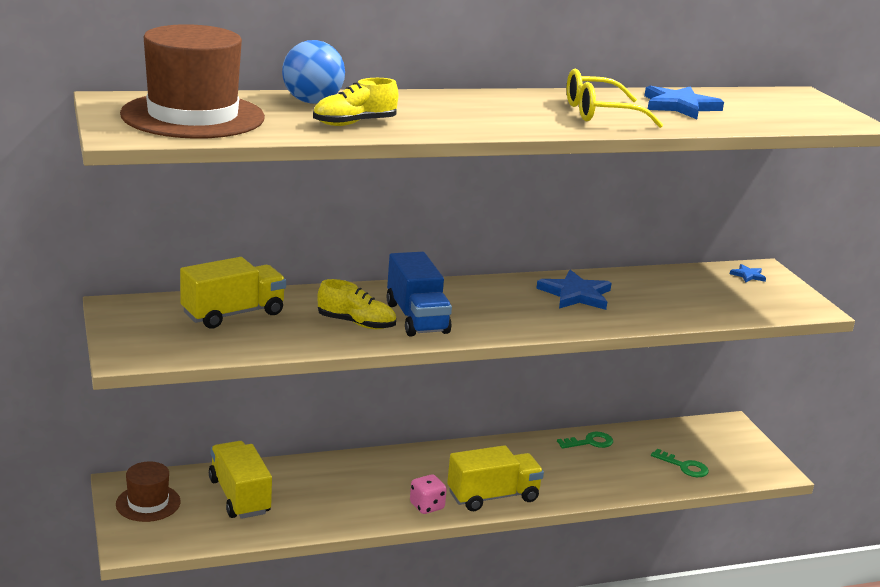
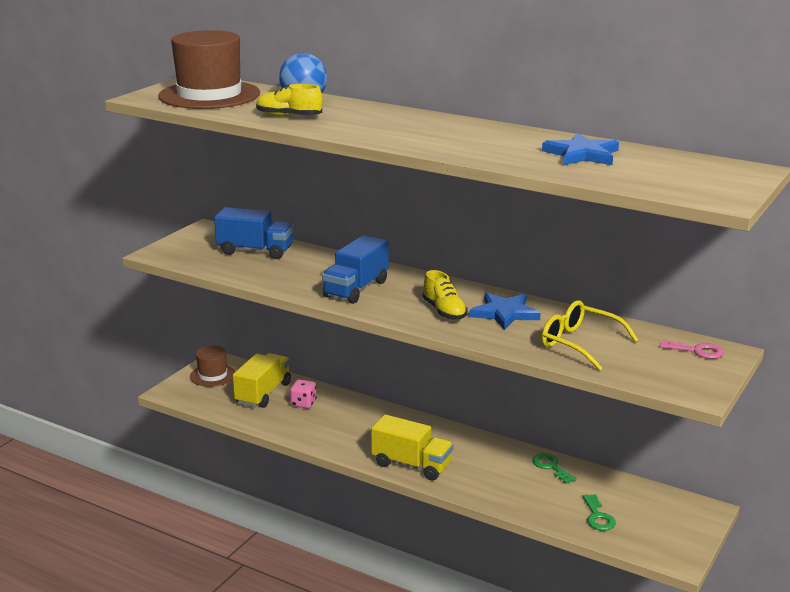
camera: 50 degrees right, 0 degrees up
yellow truck [180,257,286,329] -> blue truck [214,207,294,259]
yellow shoe [317,279,396,329] -> yellow shoe moved to [422,270,467,320]
pink dice [410,474,447,514] -> pink dice moved to [290,379,317,409]
green key [557,432,613,449] -> green key turned 150 degrees counterclockwise [532,453,576,484]
yellow glasses [567,69,663,128] -> yellow glasses moved to [542,300,639,371]
blue star [730,264,766,282] -> pink key [660,339,724,359]

